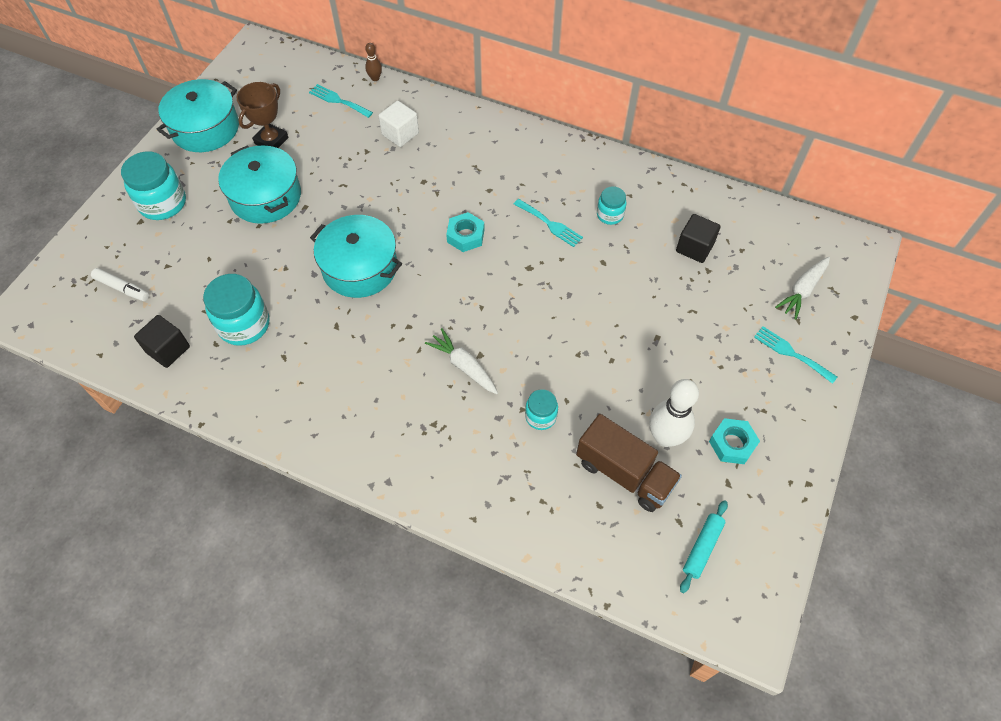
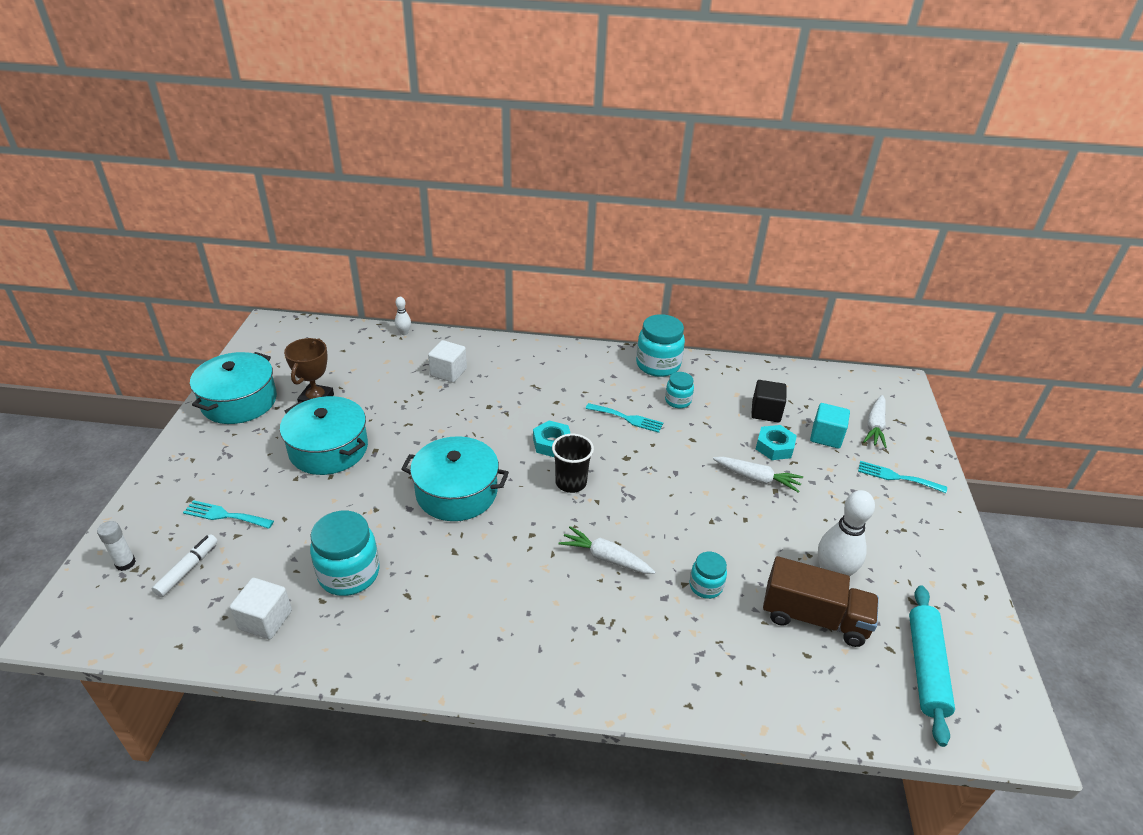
camera: 20 degrees left, 20 degrees down
white marker [91,268,149,301] -> white marker turned 75 degrees counterclockwise [152,534,218,597]
turquoise jar [121,151,186,220] -> turquoise jar moved to [636,314,685,377]
black cube [134,315,190,368] -> white cube [230,578,292,639]
turquoise fork [309,84,373,118] -> turquoise fork moved to [183,500,274,529]
brown bowling pin [365,43,382,81] -> white bowling pin [395,297,411,335]
turquoise rolling pin [680,500,728,593] -> turquoise rolling pin [909,585,955,747], size x1.59
turquoise nut [709,418,760,464] -> turquoise nut moved to [756,425,797,460]
none -> white glue stick [97,521,136,571]
none -> black cup [552,434,594,493]
none -> white carrot [713,457,803,493]
none -> turquoise cube [810,403,850,449]

